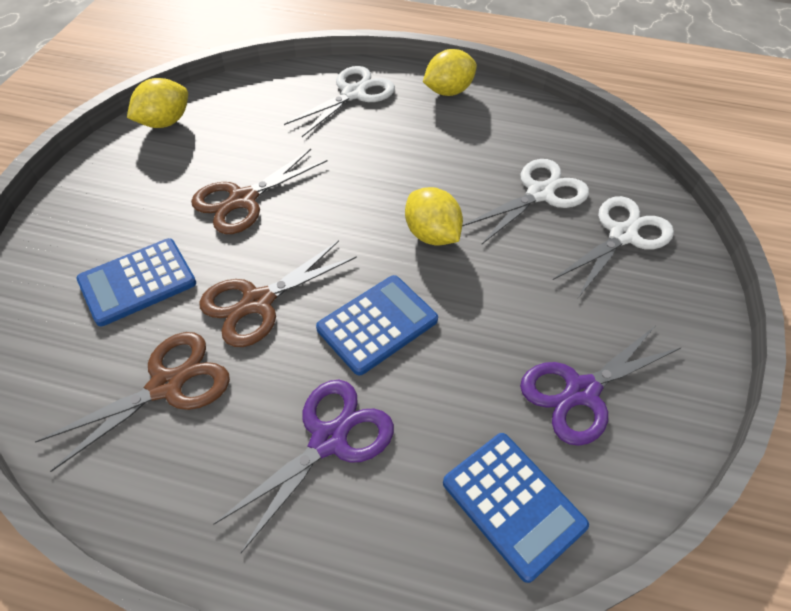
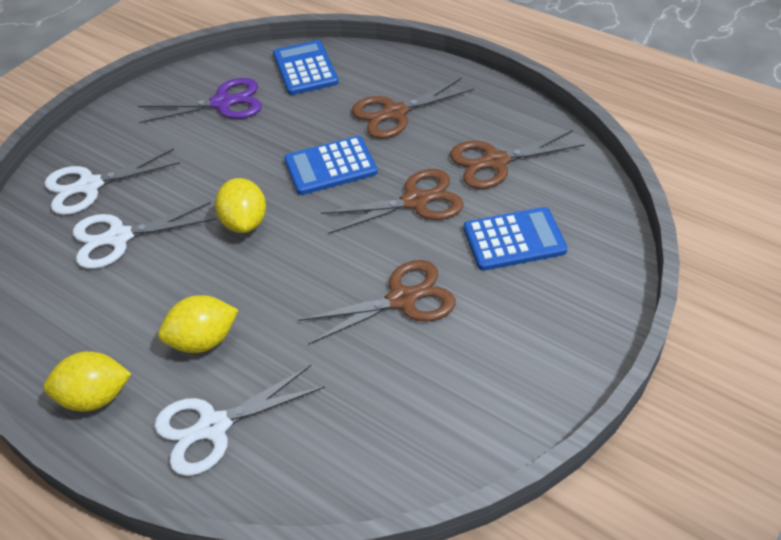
camera: 155 degrees left, 5 degrees down
yellow lemon [127,78,188,128] -> yellow lemon moved to [158,295,238,353]
purple scissors [214,380,394,553] -> brown scissors [352,78,474,139]

